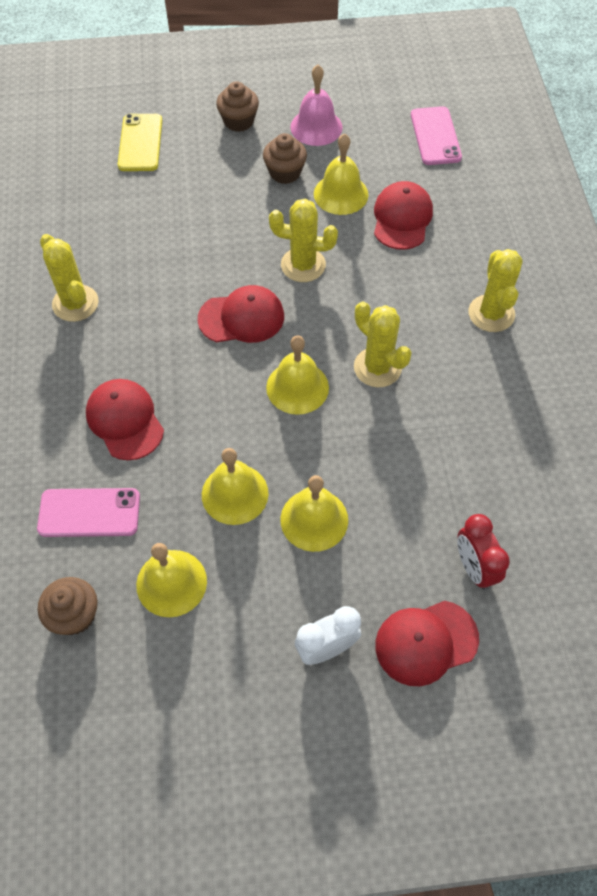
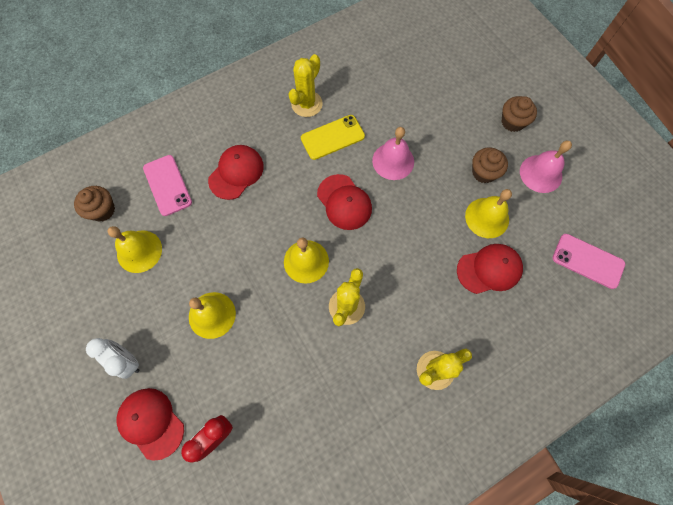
camera: 65 degrees right, 10 degrees up
yellow phone [118,114,163,171] -> yellow phone moved to [301,115,365,160]
yellow bell [202,448,269,525] -> none
yellow cactus [269,199,338,282] -> none
pink phone [411,106,462,165] -> pink phone turned 60 degrees clockwise [553,234,625,289]
none -> pink bell [372,127,414,180]

